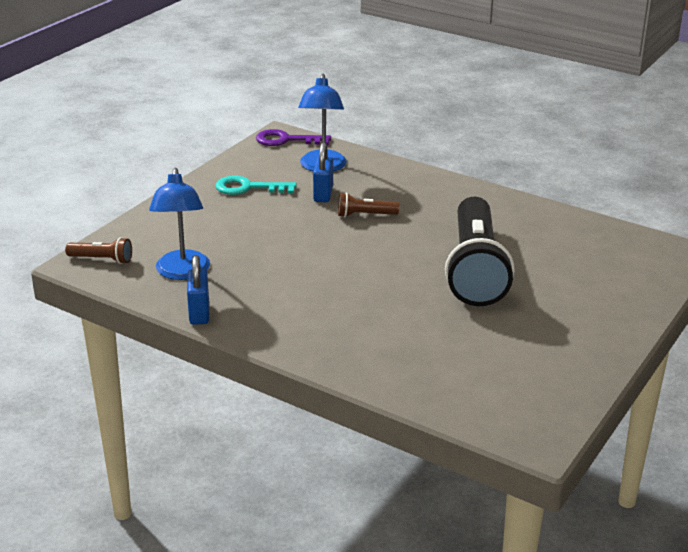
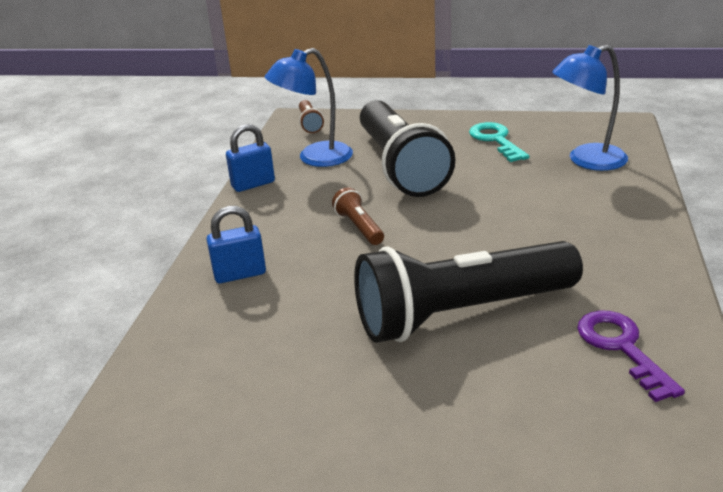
camera: 70 degrees right, 0 degrees up
purple key [256,129,331,146] -> purple key moved to [577,310,685,402]
blue padlock [313,142,333,202] -> blue padlock moved to [207,206,266,283]
brown flashlight [338,192,399,217] -> brown flashlight moved to [332,187,384,245]
none -> black flashlight [360,100,455,197]

